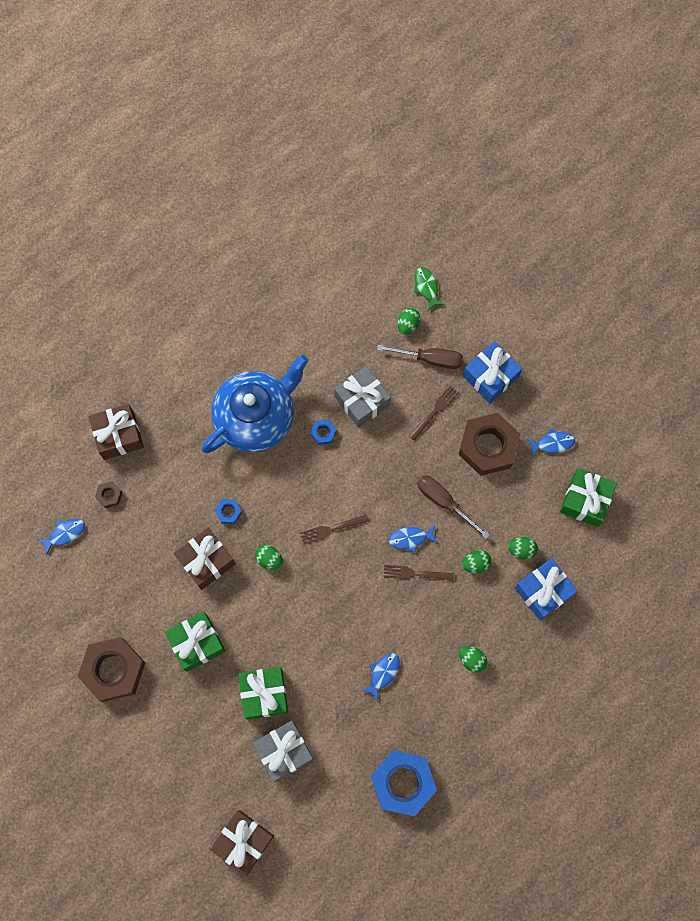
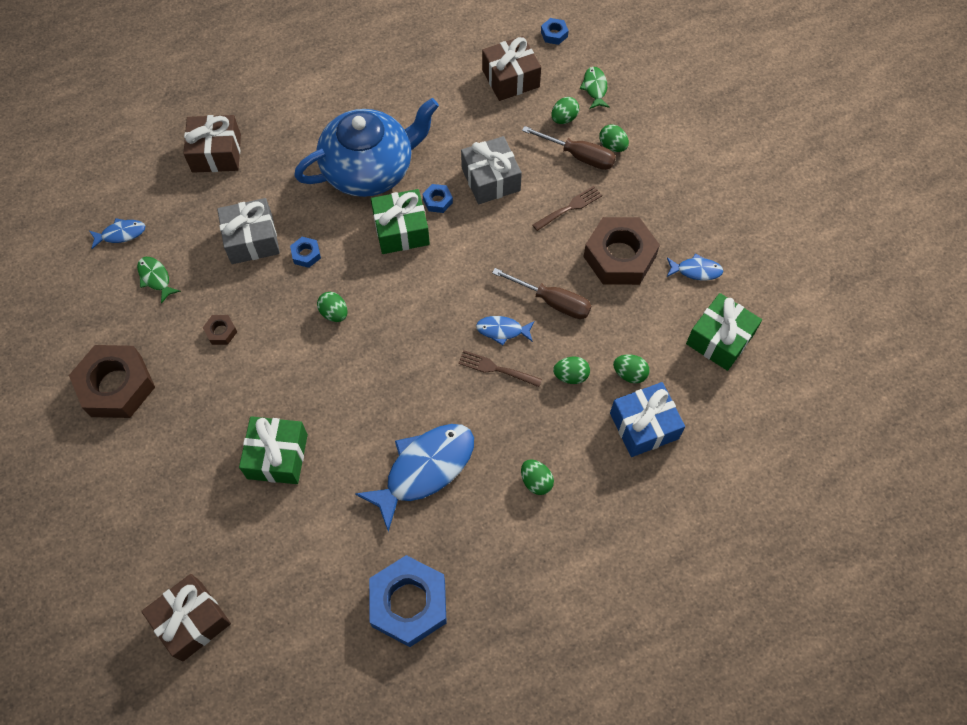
camera: 15 degrees right, 10 degrees down
brown nut [95,481,122,508] -> brown nut moved to [203,315,237,345]
green gift [165,612,225,672] -> green gift moved to [371,189,430,254]
brown gift [174,528,235,590] -> brown gift moved to [482,36,541,101]
grey gift [253,721,314,782] -> grey gift moved to [217,198,280,264]
brown fork [300,514,369,545] -> none
blue fish [362,653,400,702] -> blue fish [355,424,474,532], size x2.09
brown screwdriver [417,475,490,539] -> brown screwdriver turned 150 degrees clockwise [492,268,591,319]
blue gift [463,341,522,403] -> none
none -> green fish [137,257,181,304]
none -> blue nut [541,18,569,45]
none -> green egg [599,124,629,152]

